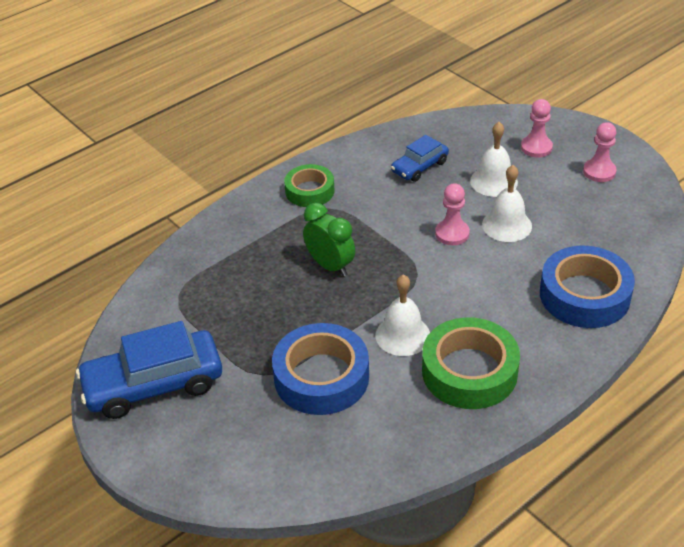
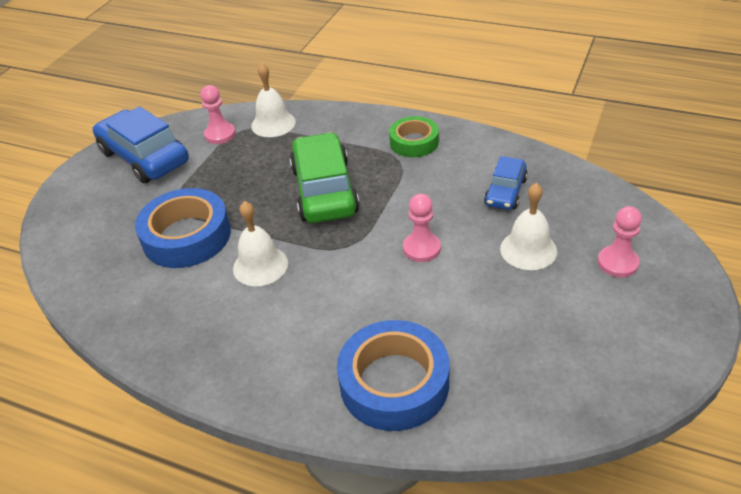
camera: 65 degrees right, 0 degrees up
green clock [303,203,355,277] -> green car [290,132,359,223]
blue car [391,135,449,182] -> blue car turned 90 degrees counterclockwise [484,156,528,210]
green tape [422,317,520,409] -> none
white bell [482,165,532,242] -> white bell moved to [251,63,296,137]
pink pawn [583,122,616,182] -> pink pawn moved to [200,85,236,144]

